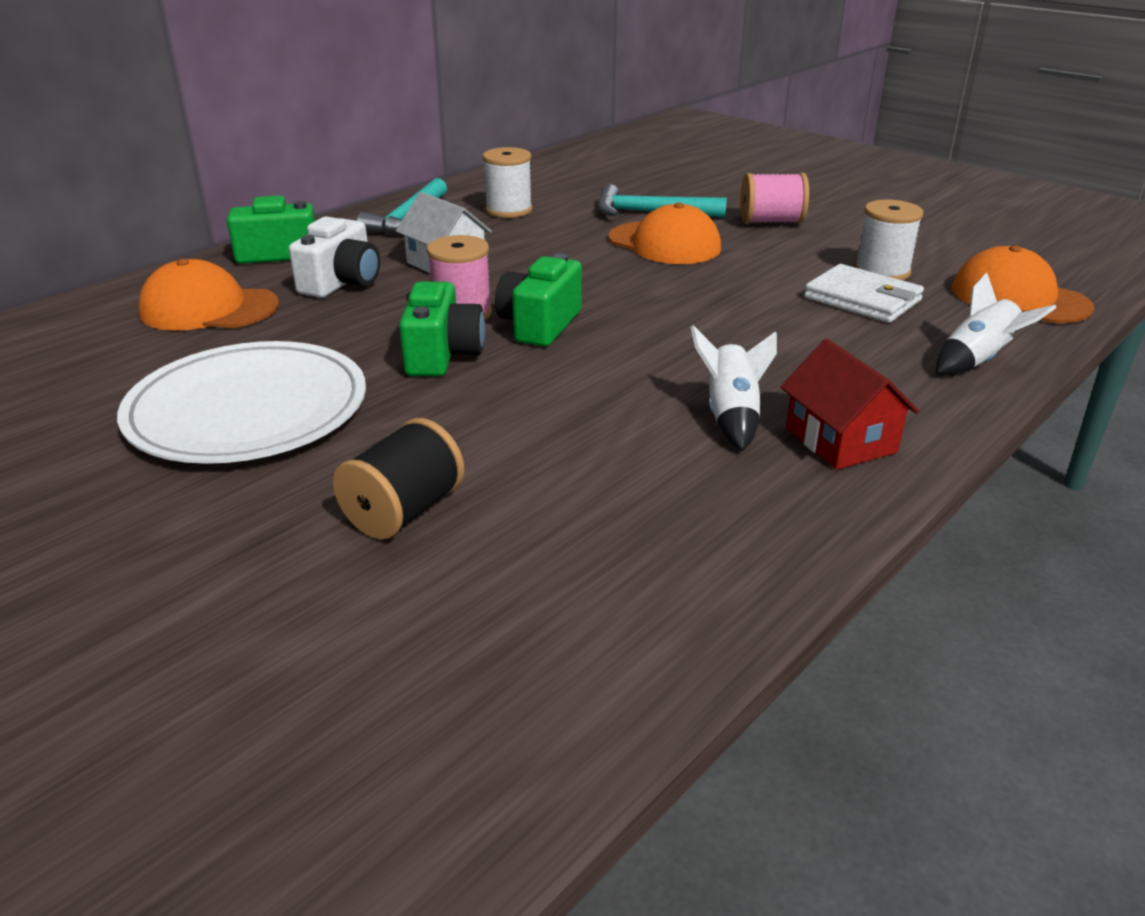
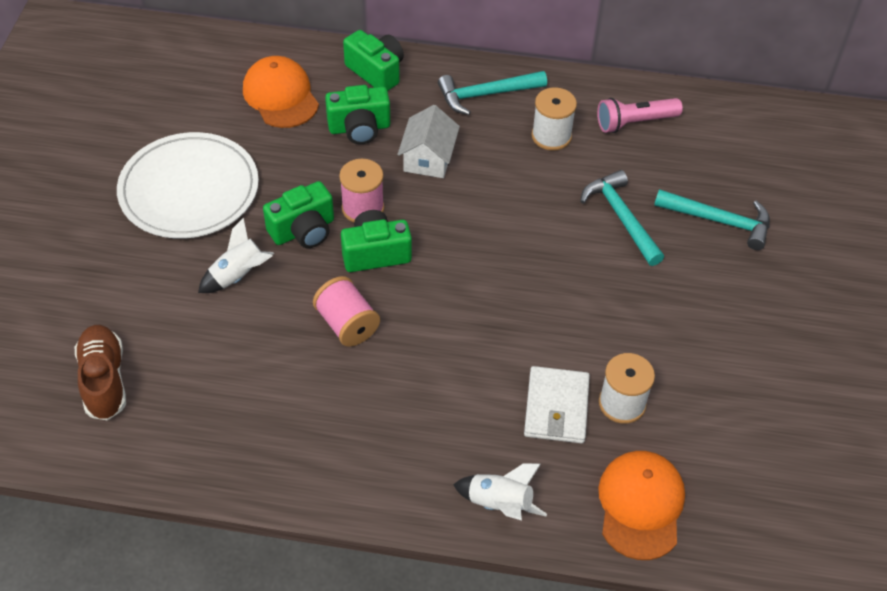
camera: 55 degrees right, 20 degrees up
white camera [289,217,380,298] -> green camera [325,85,390,144]
black spool [333,418,465,540] -> none
orange cap [609,203,721,264] -> none
white rocket [690,325,777,451] -> white rocket moved to [198,218,274,293]
pink spool [740,173,809,224] -> pink spool moved to [313,276,380,347]
red house [781,339,919,470] -> none
none -> brown shoe [75,325,126,420]
none -> pink flashlight [597,98,683,133]
none -> turquoise hammer [654,189,770,250]

